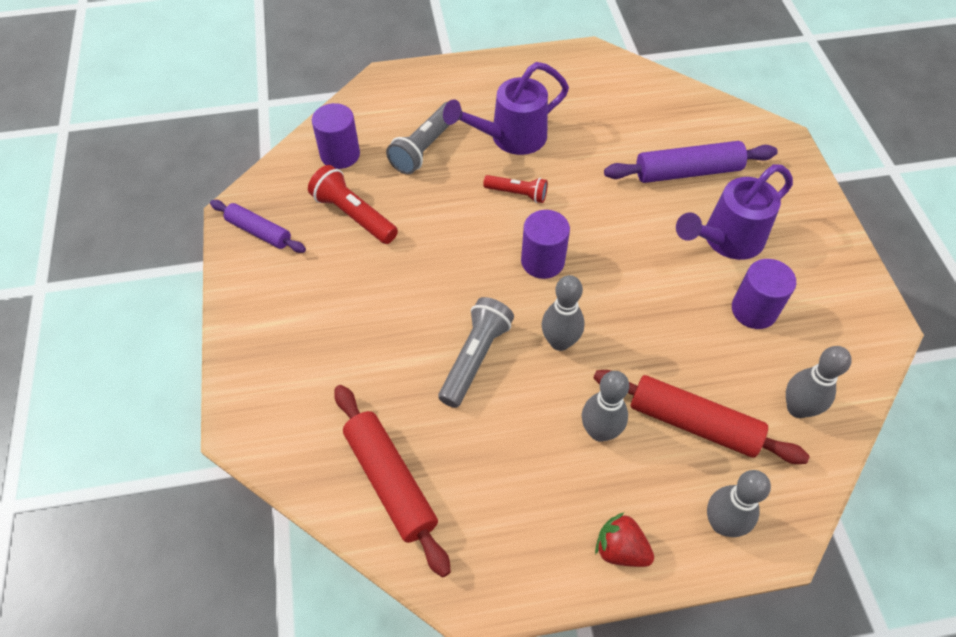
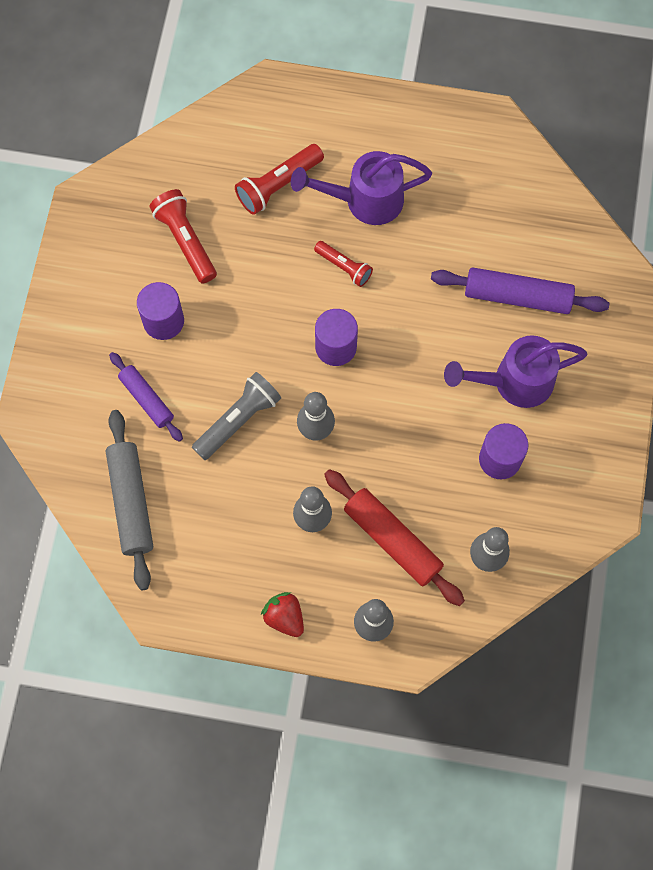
camera: 20 degrees right, 15 degrees up
purple rolling pin [210,200,306,253] -> purple rolling pin moved to [109,352,183,442]
purple cylinder [312,103,360,169] -> purple cylinder moved to [137,282,184,340]
red rolling pin [334,385,451,577] -> grey rolling pin [106,410,153,590]
grey flashlight [386,102,449,174] -> red flashlight [235,144,324,215]

